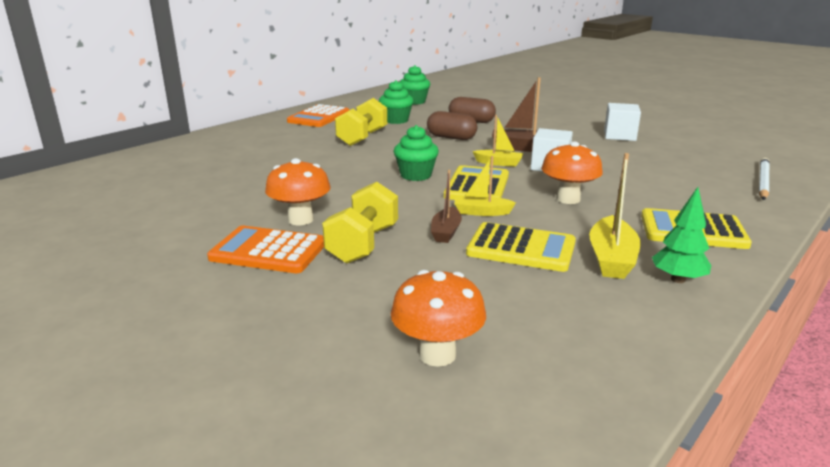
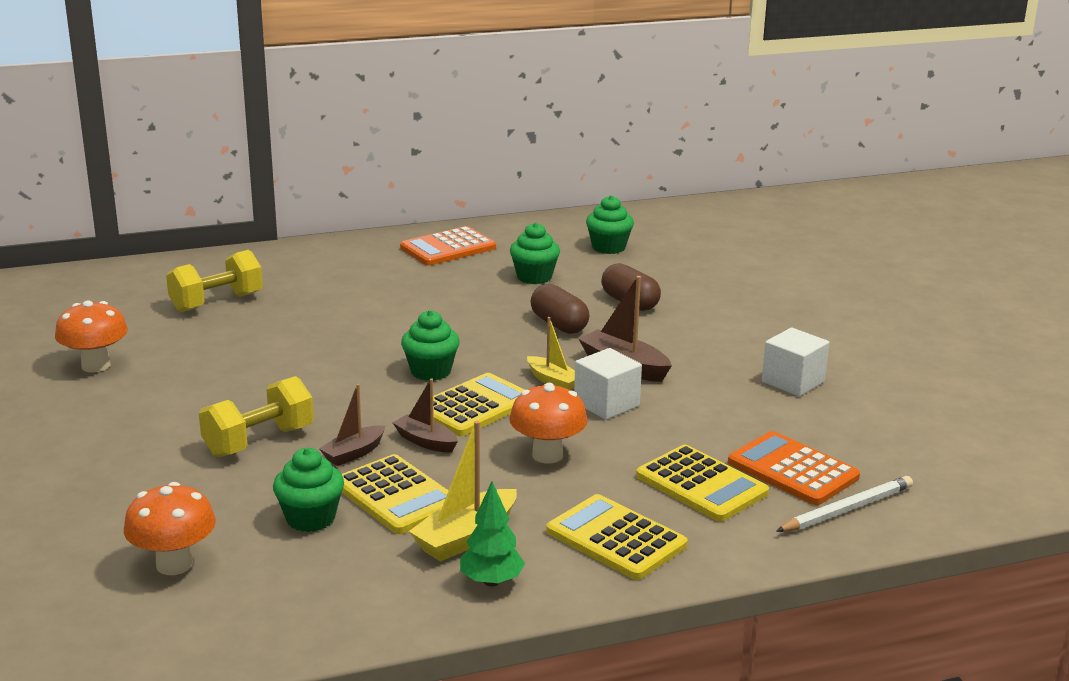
camera: 30 degrees right, 0 degrees up
orange calculator [207,226,324,273] -> orange calculator moved to [728,431,860,505]
orange mushroom [265,158,330,225] -> orange mushroom moved to [55,301,128,372]
yellow dumbbell [335,98,387,146] -> yellow dumbbell moved to [166,250,263,312]
yellow boat [454,156,516,216] -> brown boat [393,378,458,453]
none -> green cupcake [273,448,344,532]
none -> yellow calculator [636,445,769,522]

